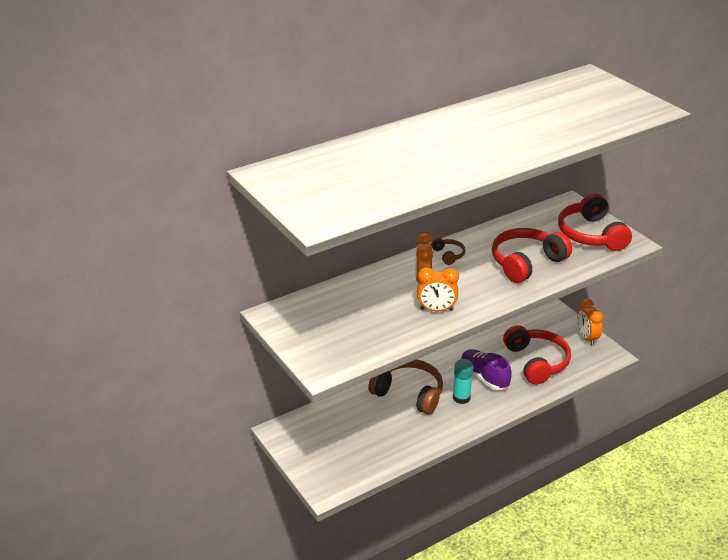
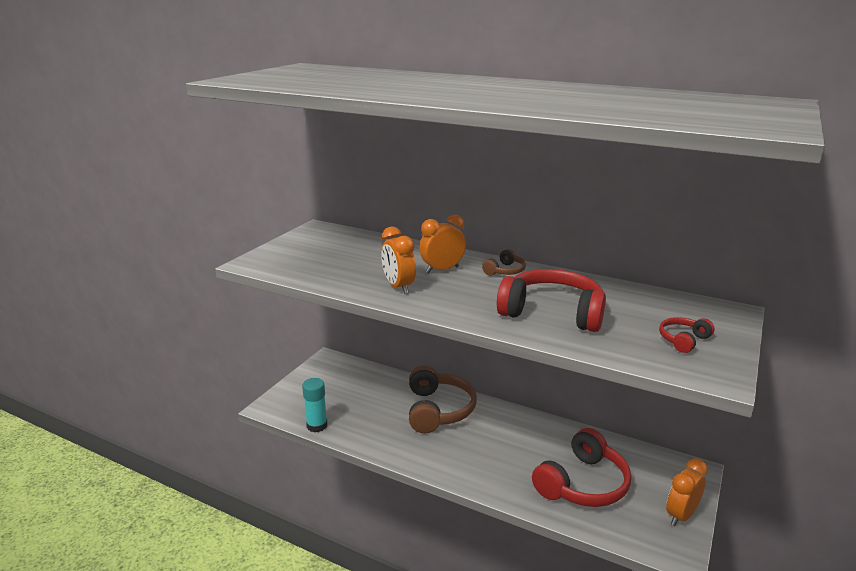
camera: 60 degrees right, 10 degrees down
turquoise glue stick [453,359,474,404] -> turquoise glue stick moved to [302,378,327,433]
purple shoe [461,349,512,390] -> none
red headphones [558,193,632,251] -> red headphones [659,317,715,353], size x0.46

